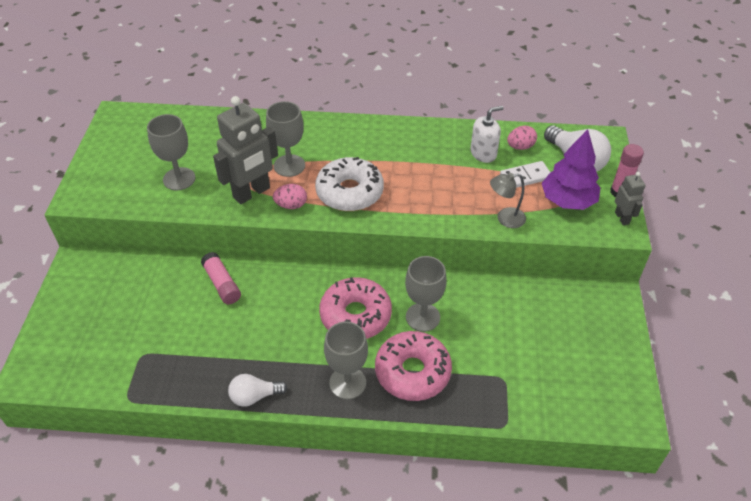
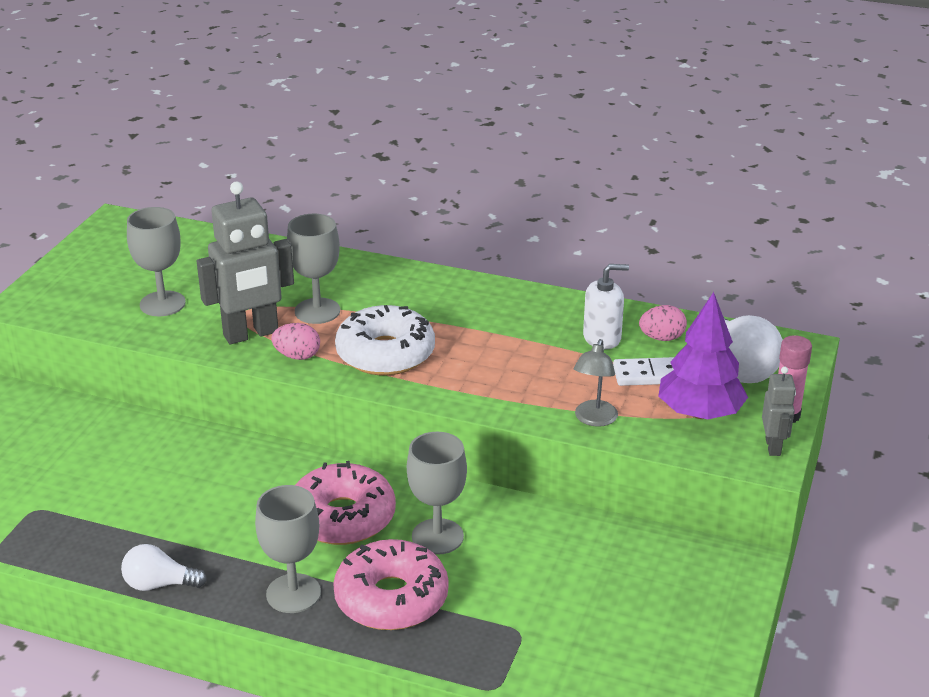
camera: 15 degrees right, 15 degrees down
pink glue stick [201,252,241,304] -> none
grey lamp [490,173,526,228] -> grey lamp turned 75 degrees counterclockwise [574,339,618,427]

